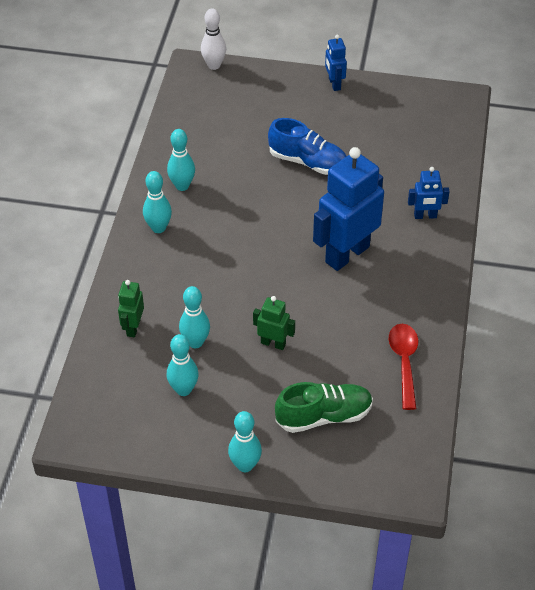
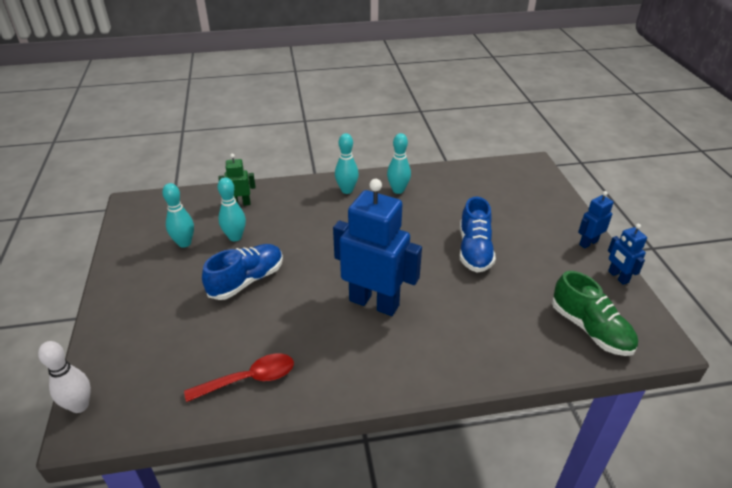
camera: 70 degrees right, 10 degrees down
white bowling pin [201,8,226,70] -> white bowling pin moved to [38,341,91,413]
turquoise bowling pin [228,411,262,472] -> none
green robot [253,296,295,350] -> blue shoe [202,244,283,300]
green shoe [275,382,373,433] -> green shoe moved to [552,271,638,356]
blue robot [408,167,450,219] -> blue robot moved to [608,224,647,285]

